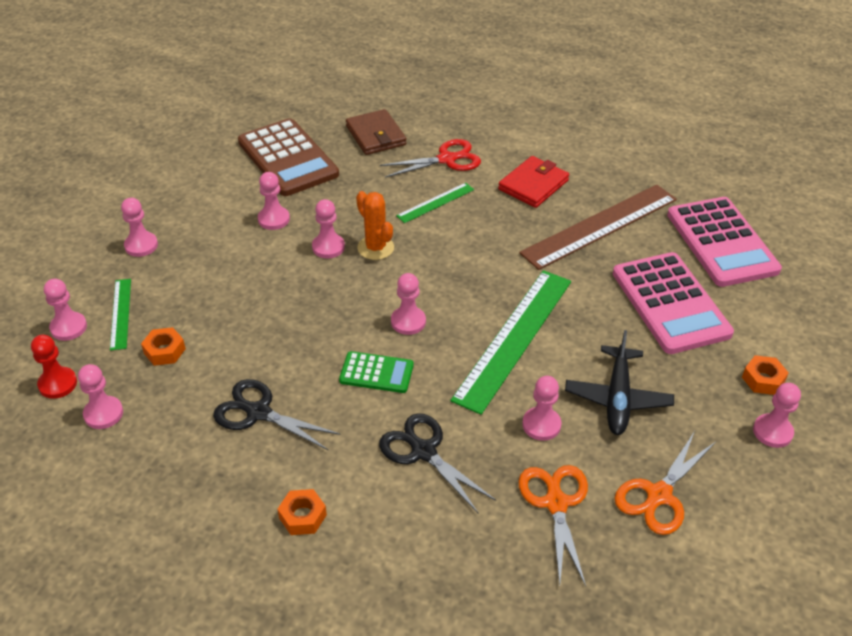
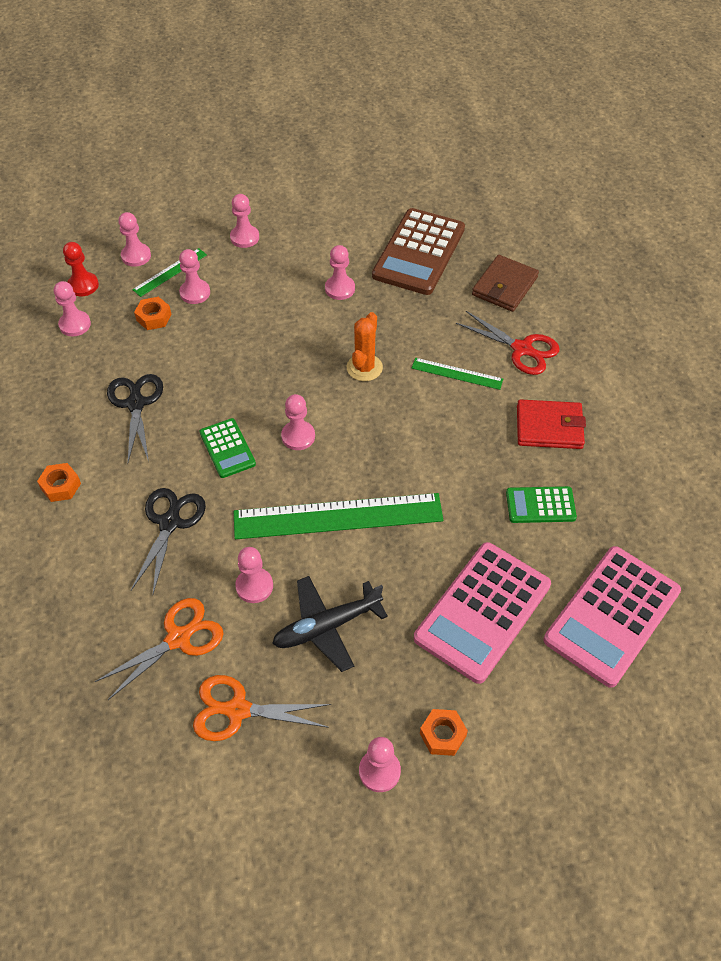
camera: 55 degrees right, 10 degrees up
pink pawn [312,199,345,258] -> pink pawn moved to [179,249,210,304]
brown ruler [519,185,677,270] -> green calculator [506,486,577,523]

